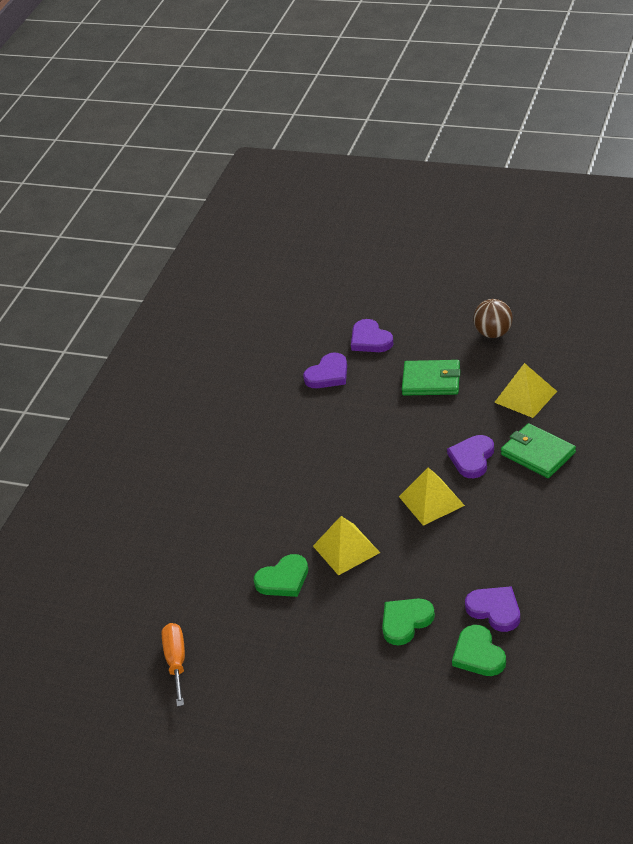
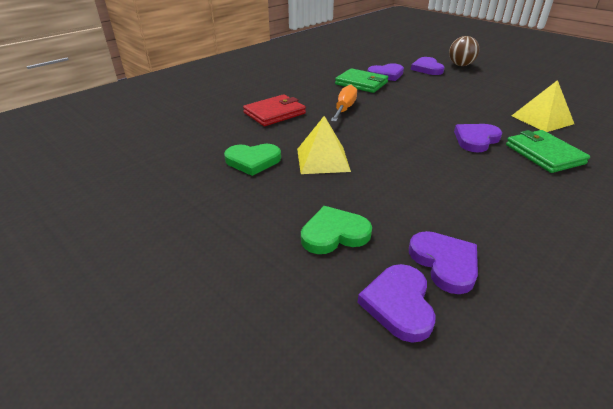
camera: 20 degrees right, 5 degrees down
orange screwdriver [161,623,185,707] -> orange screwdriver moved to [331,85,357,122]
yellow pyramid [399,467,465,526] -> none
green wallet [402,360,461,396] -> green wallet moved to [335,68,388,93]
green heart [452,625,506,676] -> purple heart [358,264,435,343]
brown ball [473,299,513,338] -> brown ball moved to [449,36,479,66]
none -> red wallet [243,94,306,126]

